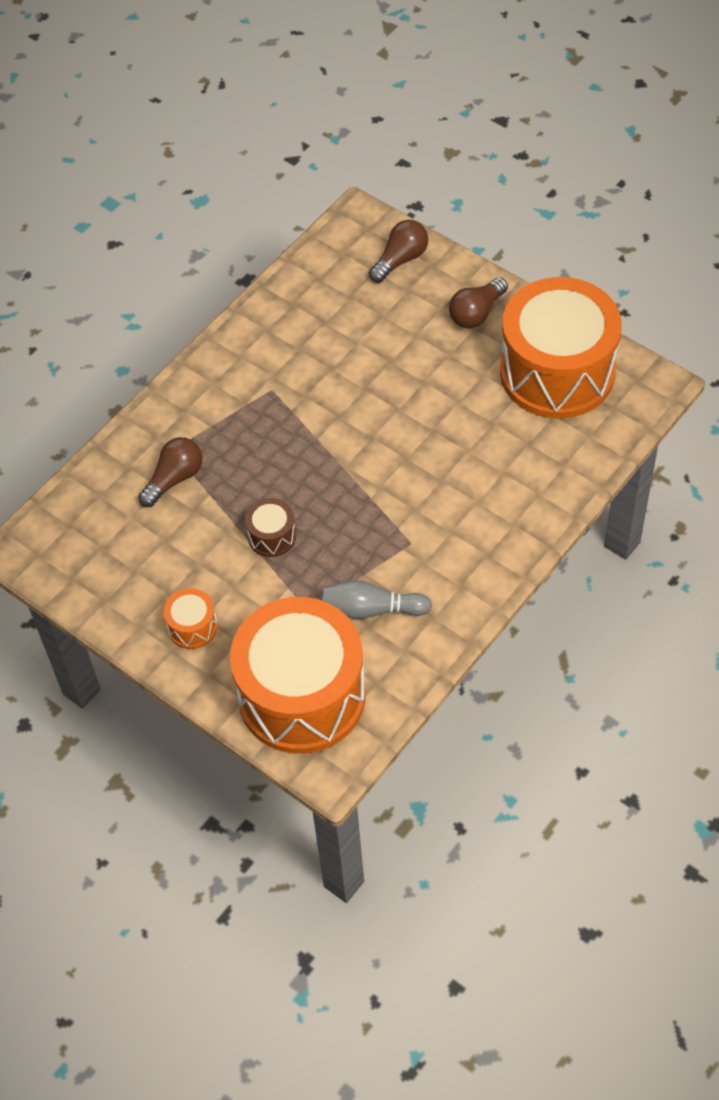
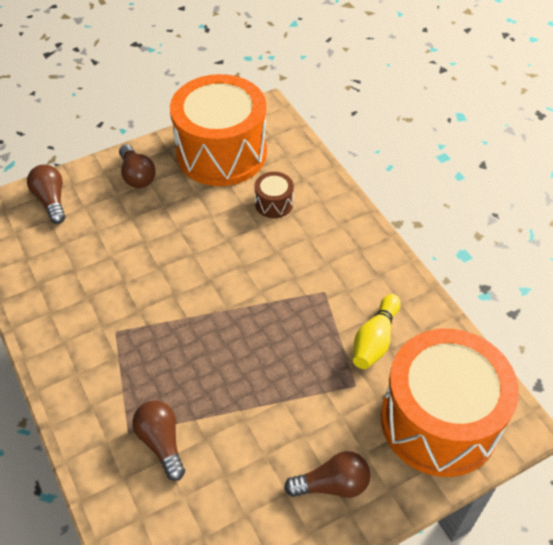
camera: 70 degrees left, 5 degrees down
orange drum [164,588,218,649] -> brown light bulb [284,451,371,498]
brown drum [245,498,296,557] -> brown drum moved to [254,172,294,218]
grey bowling pin [322,580,432,619] -> yellow bowling pin [353,294,401,369]

